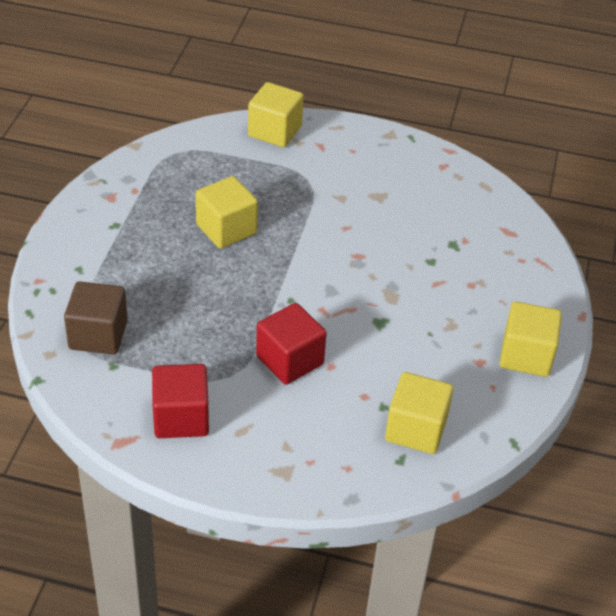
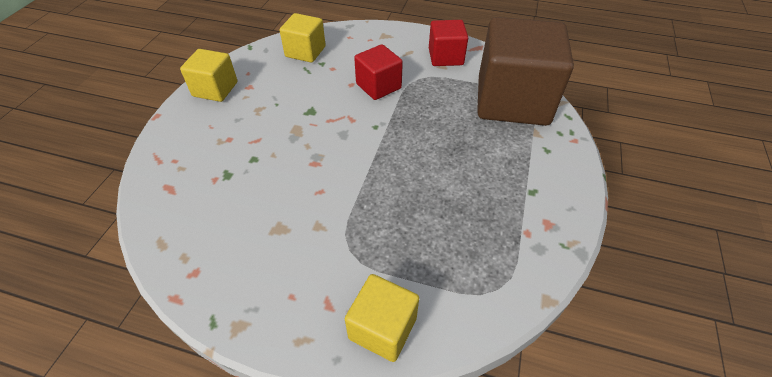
camera: 175 degrees left, 5 degrees up
brown cube [64,281,128,355] -> brown cube [477,17,574,126], size x1.98
yellow cube [195,176,258,249] -> none

